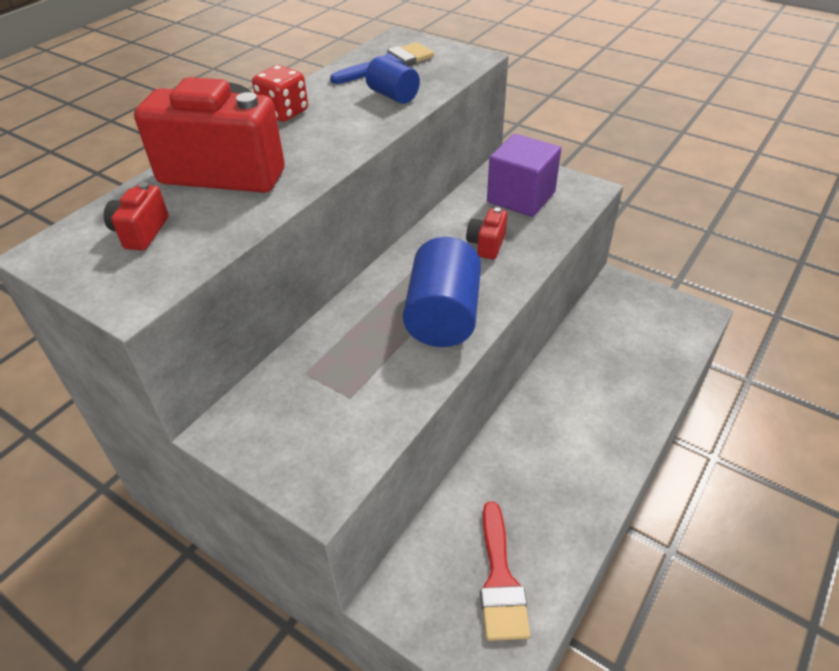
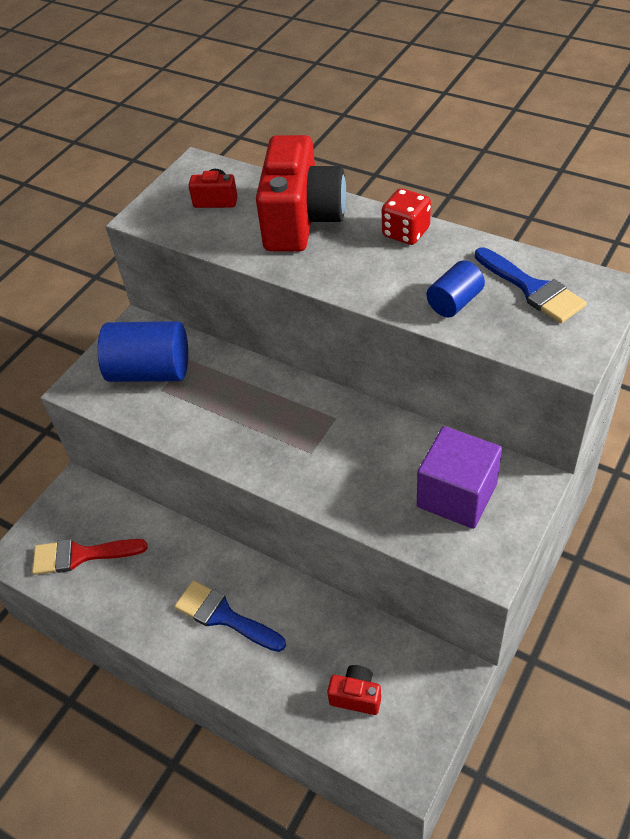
camera: 90 degrees right, 5 degrees up
blue cylinder [403,237,481,347] -> blue cylinder moved to [97,321,188,382]
red camera [466,207,507,259] -> red camera moved to [327,665,381,715]
none -> blue brush [174,580,286,652]

